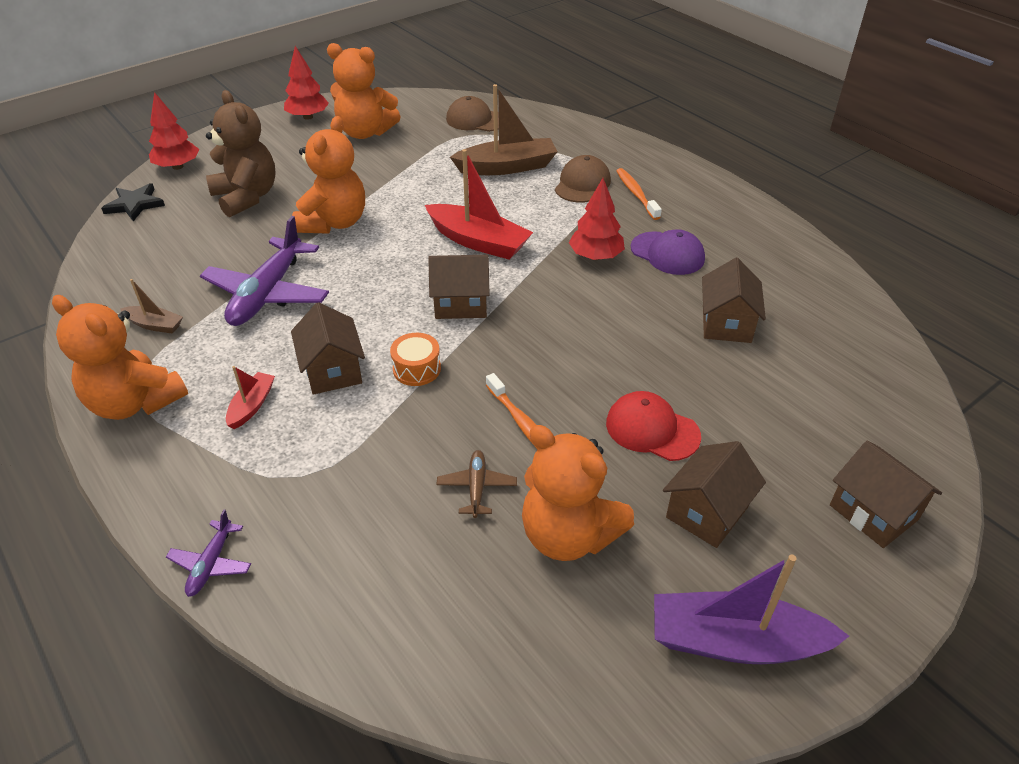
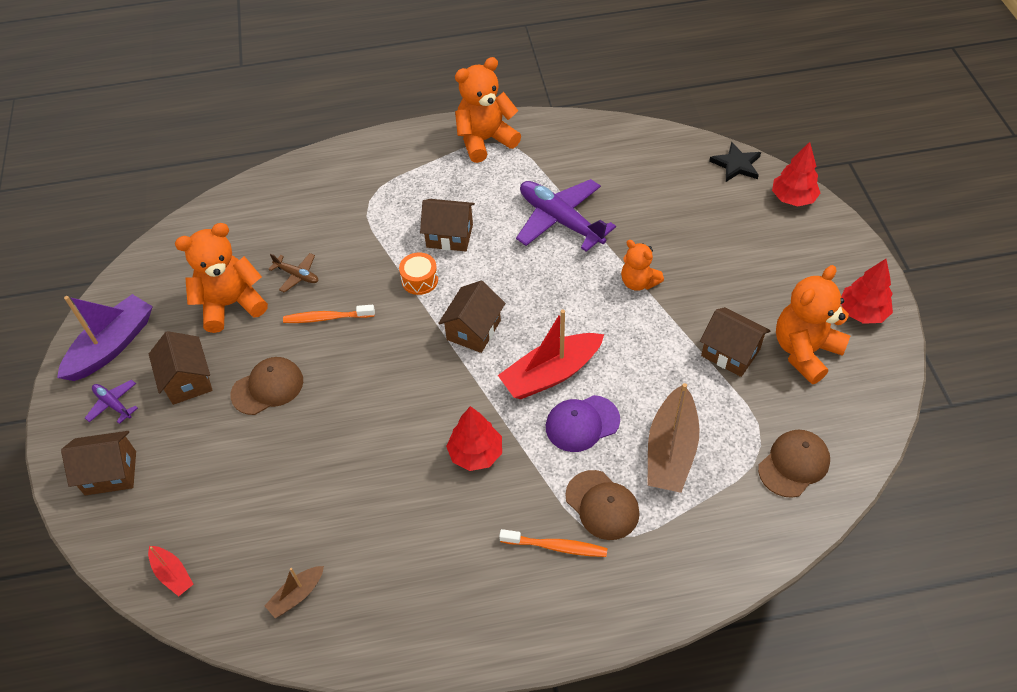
camera: 120 degrees right, 10 degrees up
brown boat [120,279,183,334] -> brown boat moved to [265,566,324,618]
purple plane [166,510,251,597] -> purple plane moved to [85,379,138,424]
brown teddy bear [206,90,275,217] -> none
red boat [226,366,275,429] -> red boat moved to [148,546,193,596]
orange teddy bear [292,116,365,234] -> orange teddy bear [621,240,664,291], size x0.60
red cap [606,391,701,461] -> brown cap [231,357,303,415]
purple cap [631,229,705,275] -> purple cap moved to [546,395,620,452]
brown house [702,258,766,343] -> brown house moved to [700,307,771,377]

